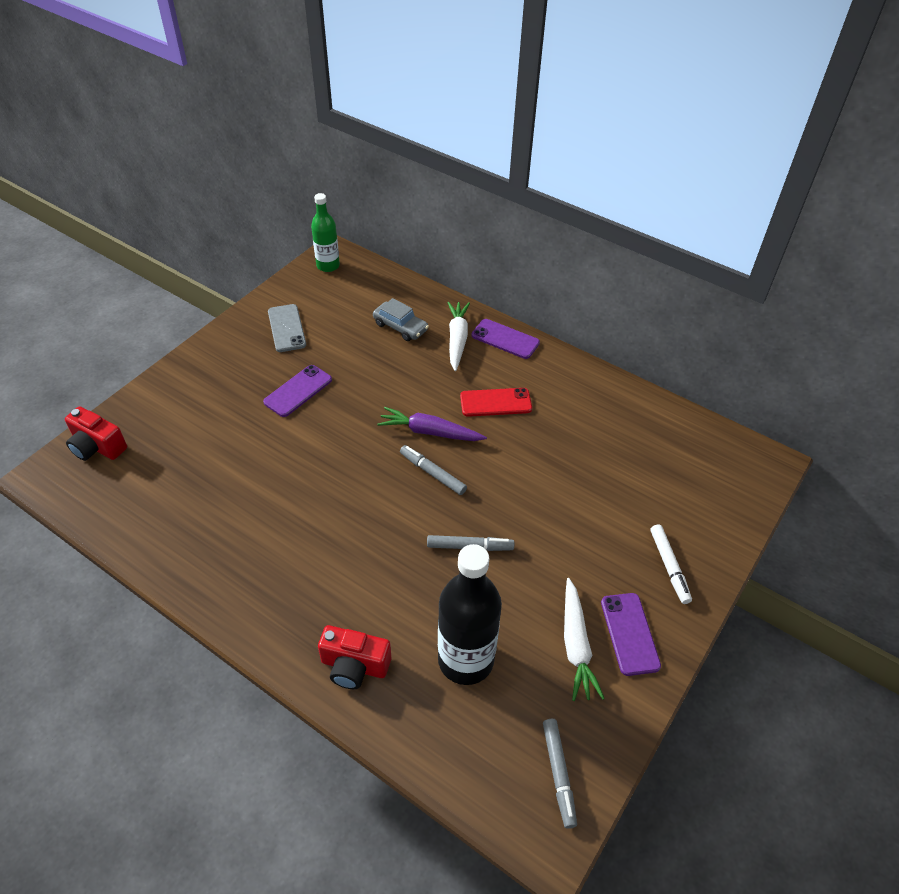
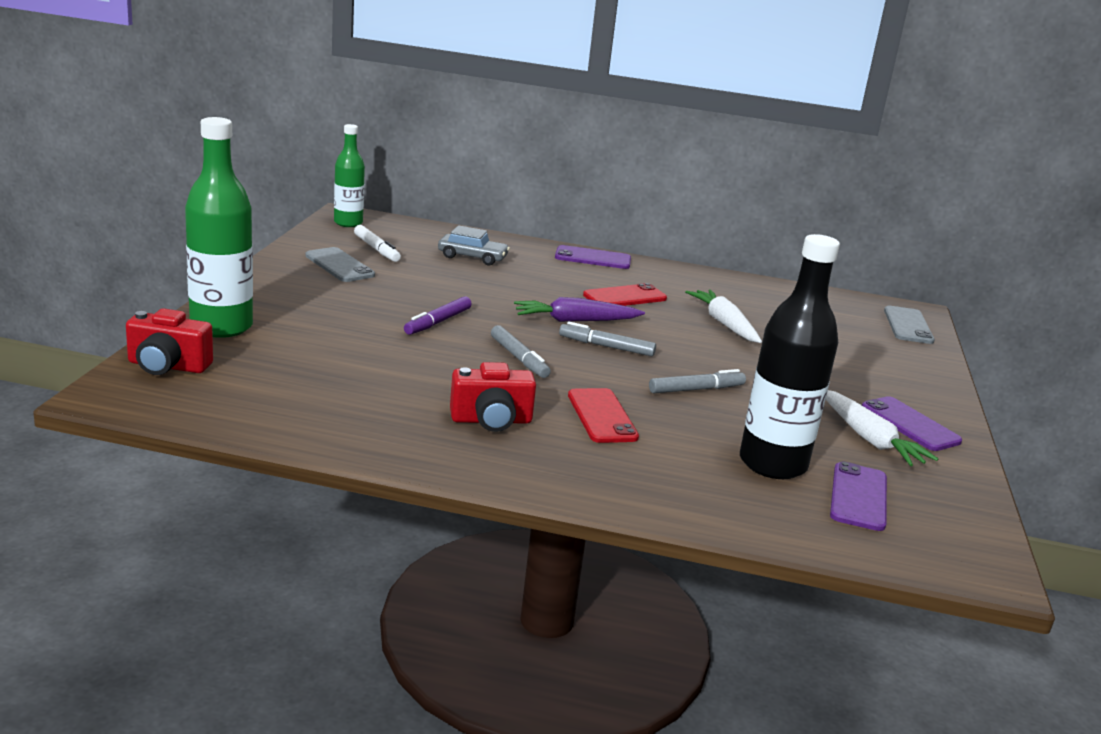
camera: 25 degrees left, 25 degrees down
purple phone [263,365,332,417] -> purple phone moved to [830,461,887,531]
red camera [318,625,391,689] -> red camera moved to [450,362,536,432]
white carrot [447,302,470,371] -> white carrot moved to [685,290,762,343]
grey marker [543,719,577,829] -> grey marker moved to [491,325,551,378]
white marker [651,525,692,604] -> white marker moved to [354,225,401,262]
none -> green bottle [185,117,253,338]
none -> purple marker [404,296,471,335]
none -> red phone [568,388,639,443]
none -> grey phone [884,306,935,344]

